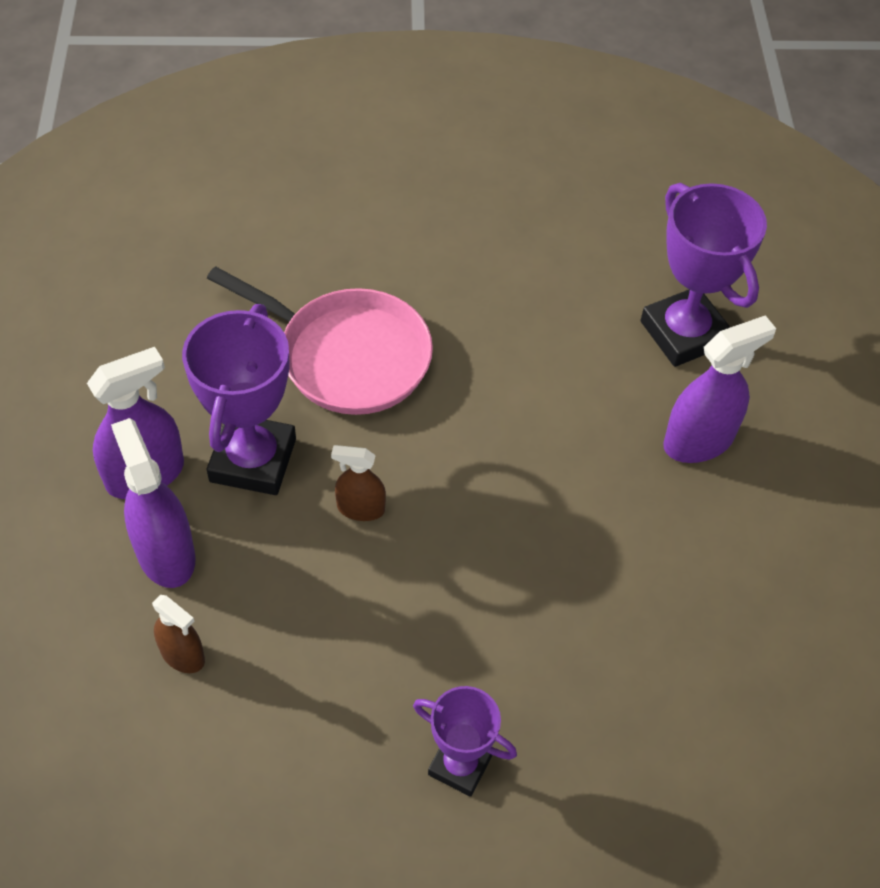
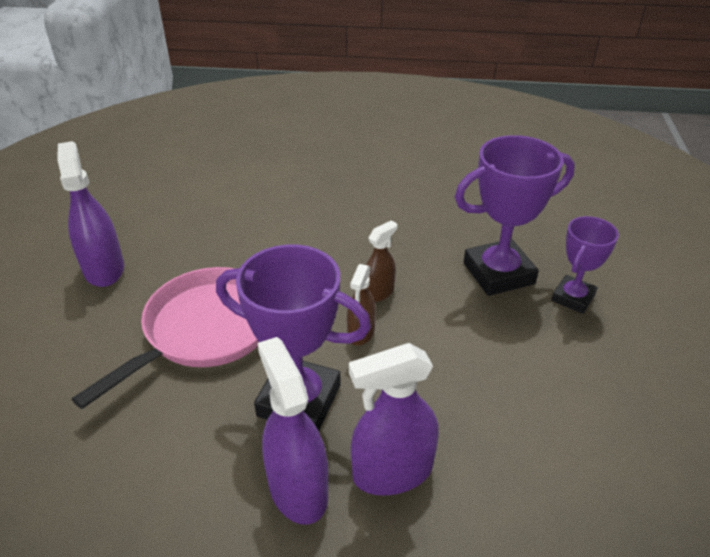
camera: 80 degrees left, 15 degrees down
brown spray bottle [152,595,205,673] -> brown spray bottle moved to [366,220,397,302]
purple trophy [640,183,767,367] -> purple trophy moved to [455,135,575,296]
purple spray bottle [663,315,776,463] -> purple spray bottle moved to [58,141,124,287]

